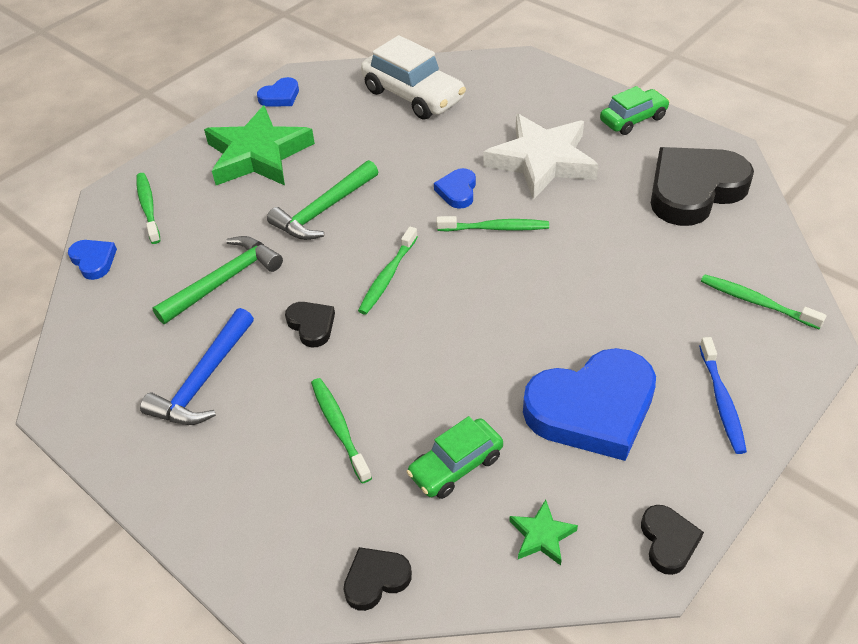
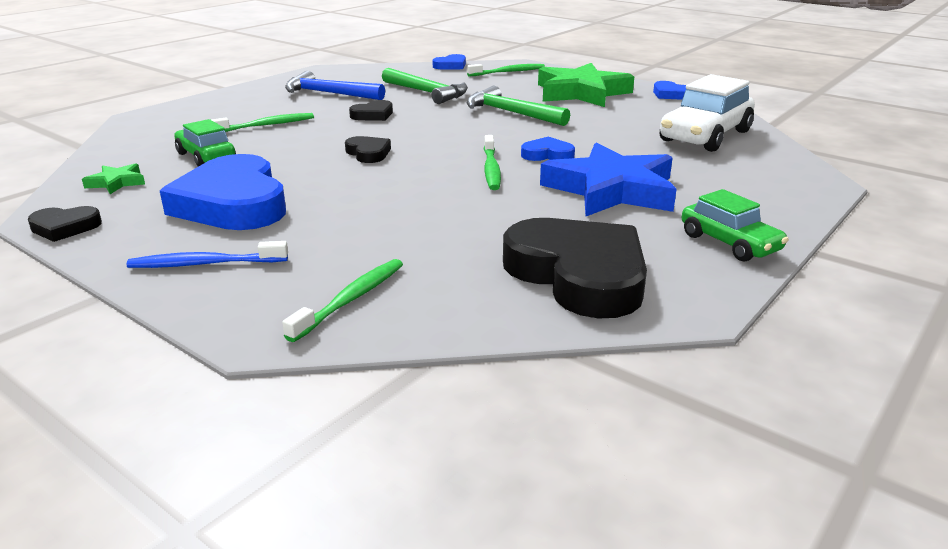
camera: 85 degrees right, 20 degrees down
black heart [343,547,412,611] -> black heart moved to [345,136,391,163]
green toothbrush [358,227,418,315] -> none
white star [483,114,599,200] -> blue star [540,142,677,216]

